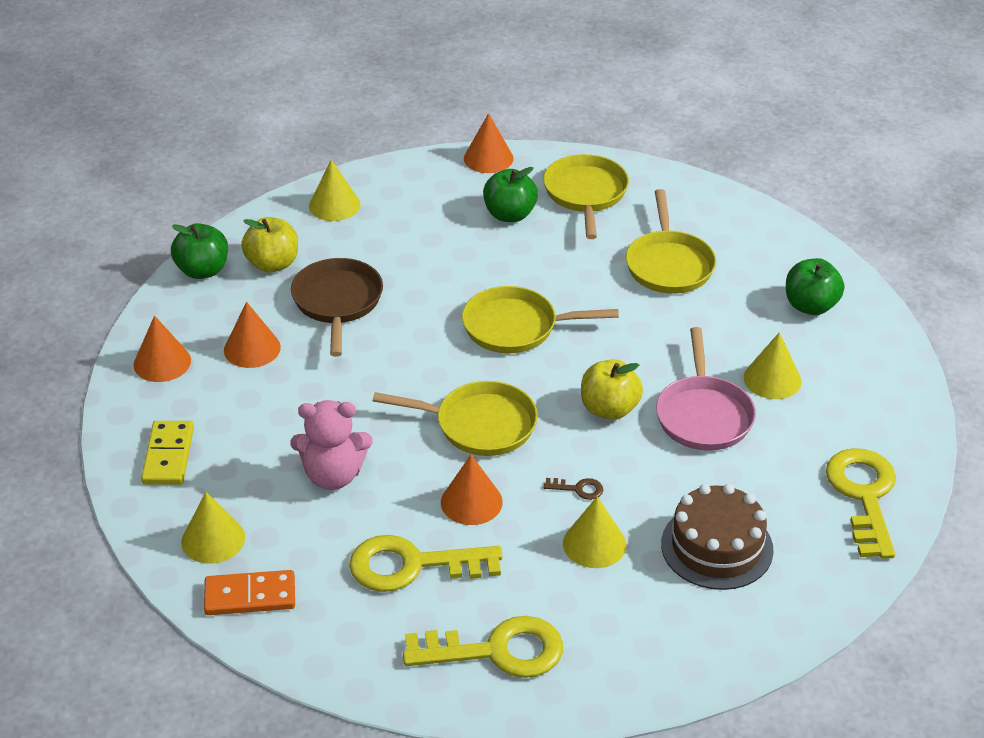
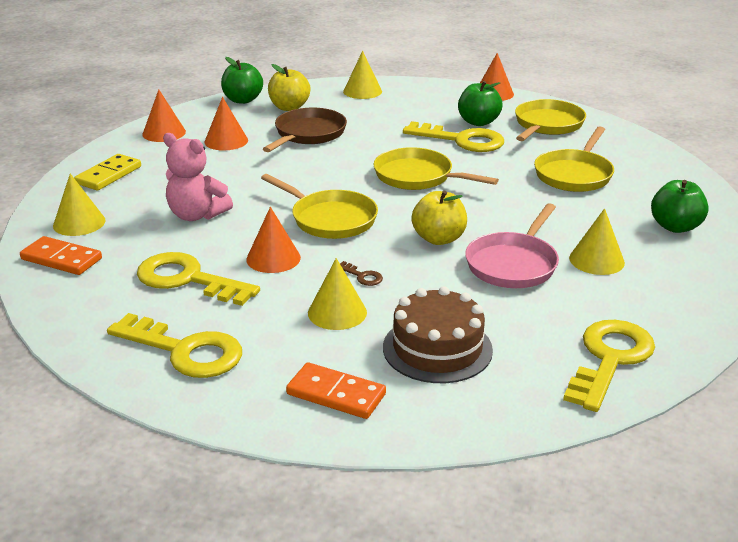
camera: 30 degrees right, 10 degrees down
none -> orange domino [286,362,386,419]
none -> yellow key [403,121,504,152]

